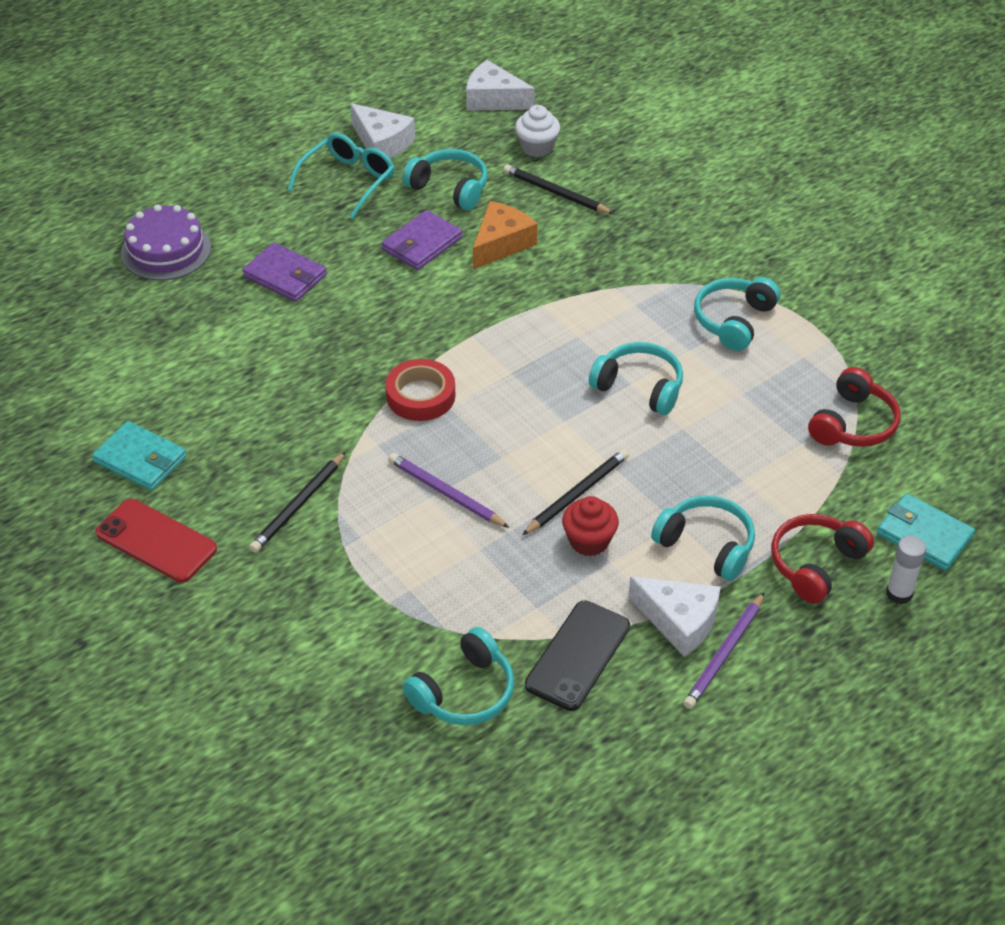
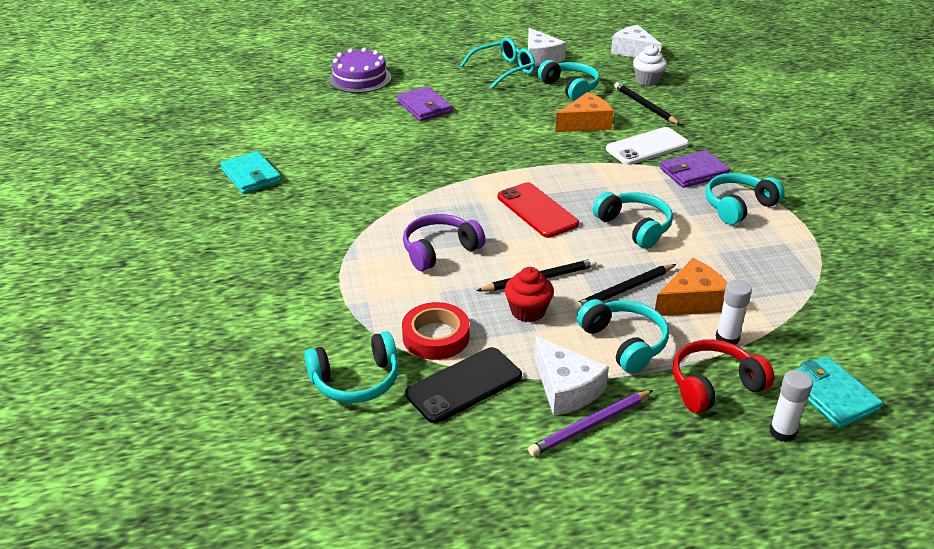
camera: 25 degrees right, 10 degrees down
red phone [95,499,217,582] -> red phone moved to [498,182,579,238]
black pencil [249,452,346,553] -> black pencil moved to [572,264,676,312]
purple wallet [382,210,462,270] -> purple wallet moved to [660,150,731,188]
red tape [385,359,455,421] -> red tape moved to [402,302,469,360]
purple pencil [388,453,510,528] -> purple headphones [403,214,485,271]
red headphones [808,367,901,447] -> none
none -> white phone [606,127,689,165]
none -> orange cheese [655,258,728,316]
none -> white glue stick [716,280,752,345]

